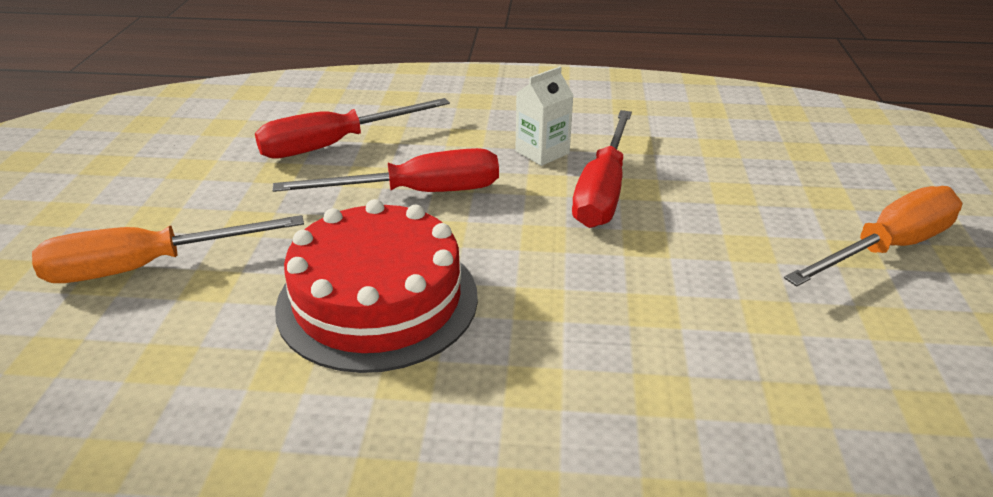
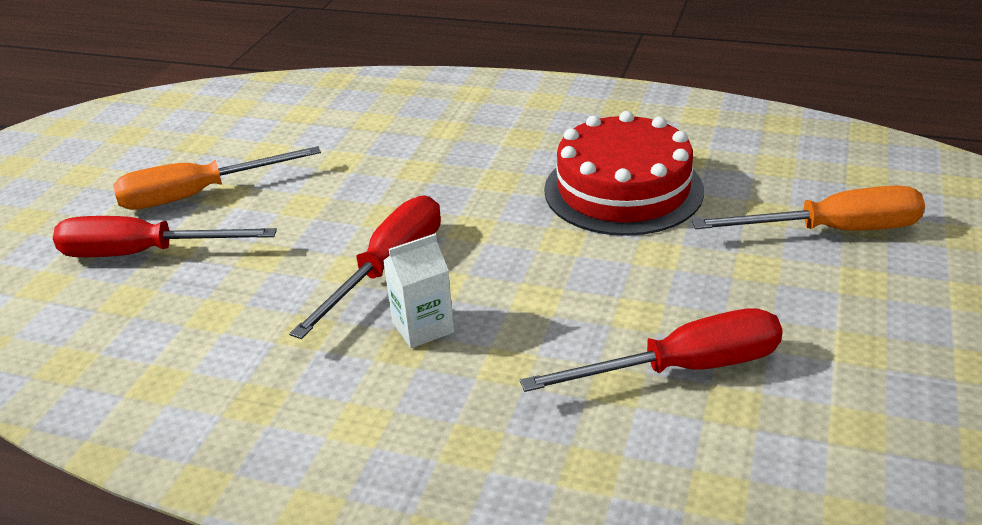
camera: 165 degrees left, 0 degrees up
red screwdriver [273,148,499,192] -> red screwdriver moved to [53,216,277,257]

